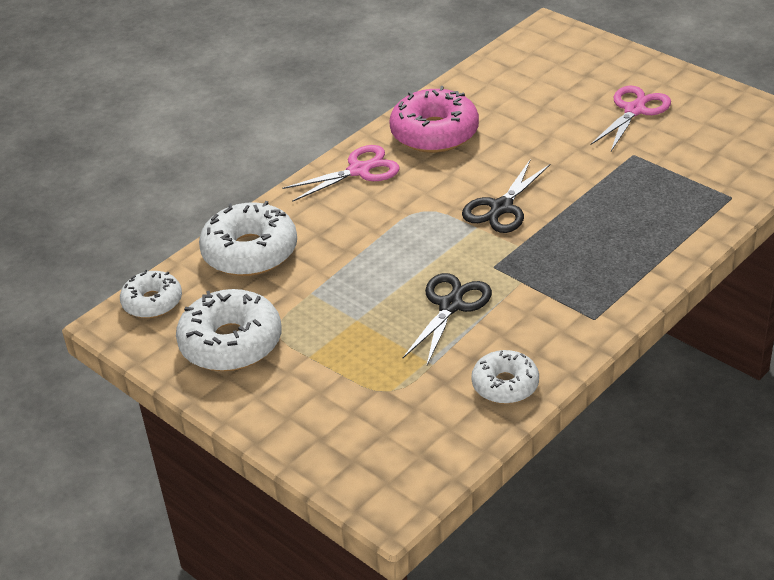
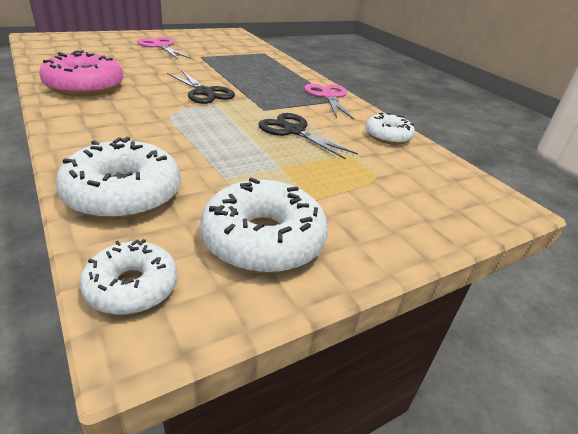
camera: 80 degrees left, 5 degrees down
pink scissors [283,145,400,202] -> pink scissors moved to [304,84,354,120]

